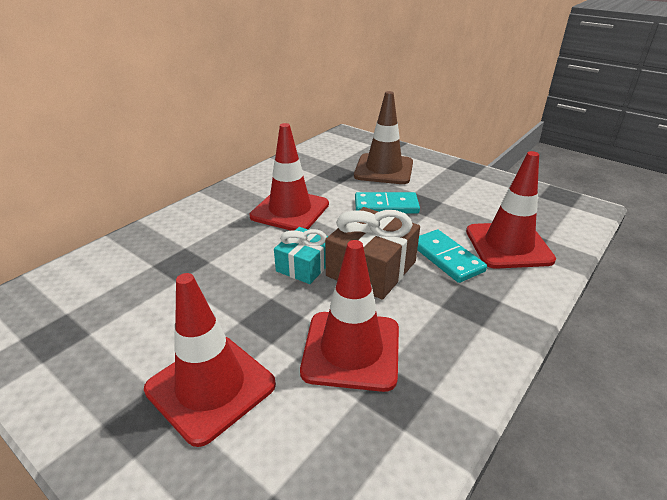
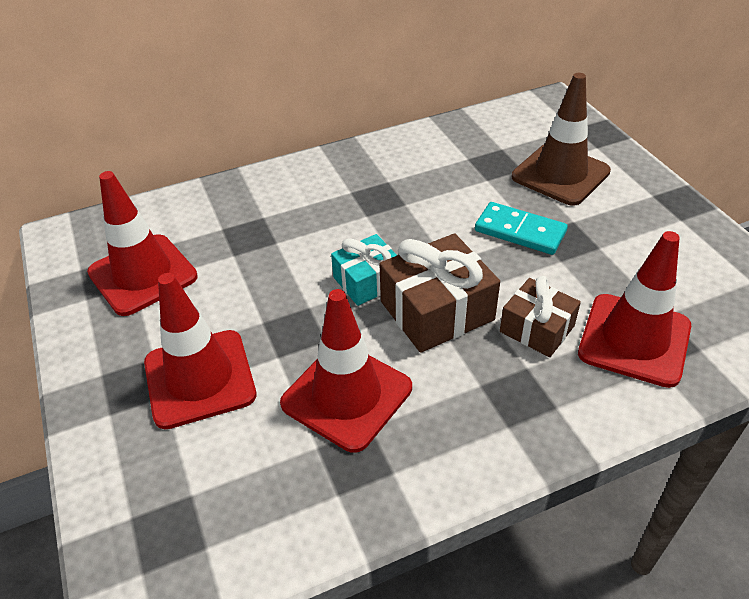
camera: 30 degrees right, 10 degrees up
red traffic cone [250,123,329,231] -> red traffic cone moved to [87,171,198,316]
turquoise domino [417,230,487,283] -> brown gift [500,276,581,357]

